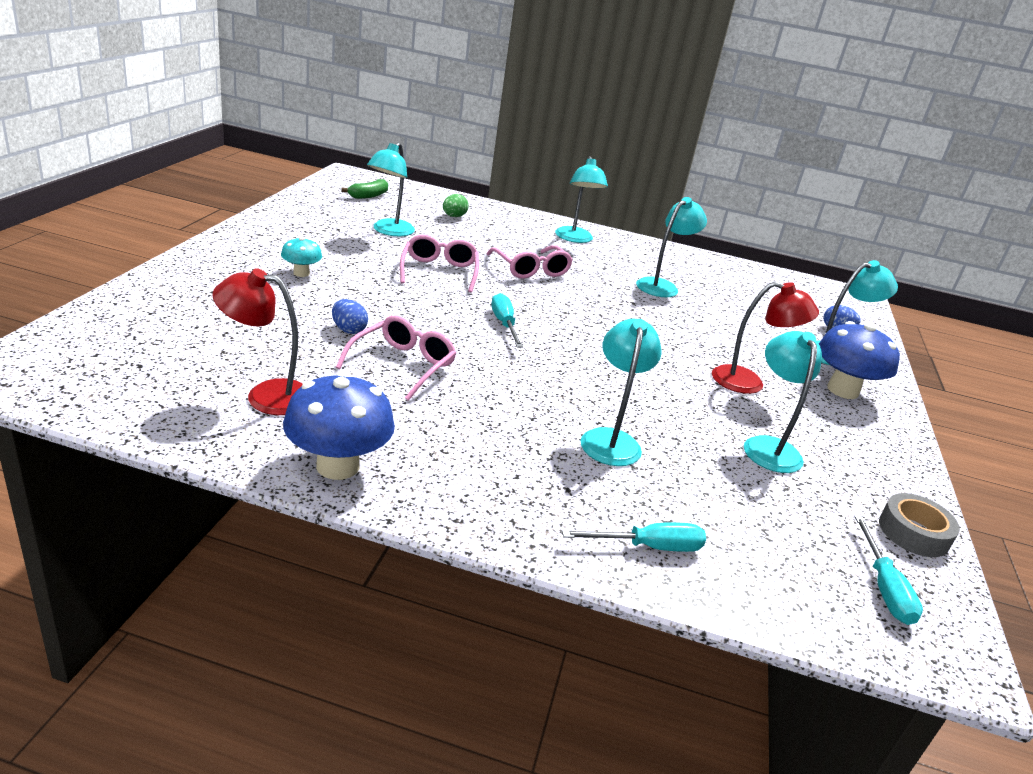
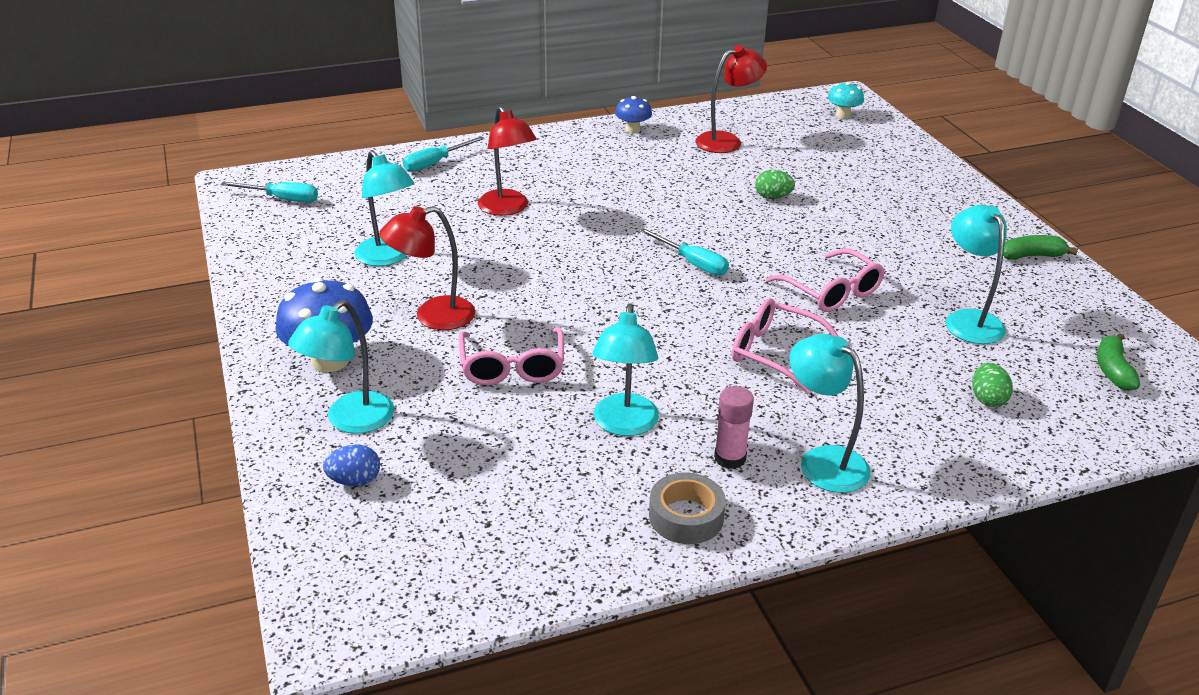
camera: 150 degrees right, 5 degrees up
turquoise mushroom [281,237,322,277] -> turquoise mushroom moved to [828,82,864,118]
blue mushroom [283,372,395,480] -> blue mushroom [615,96,652,134], size x0.54
blue egg [332,299,368,334] -> green egg [755,170,795,199]
pink glasses [336,315,456,401] -> pink glasses moved to [459,327,564,385]
turquoise lamp [581,319,662,466] -> red lamp [478,106,537,216]
turquoise screwdriver [854,515,923,625] -> turquoise screwdriver turned 135 degrees clockwise [220,182,318,203]
grey tape [879,493,960,557] -> grey tape moved to [649,473,726,544]
none -> pink glue stick [714,386,754,469]
none -> green banana [1003,235,1078,260]

